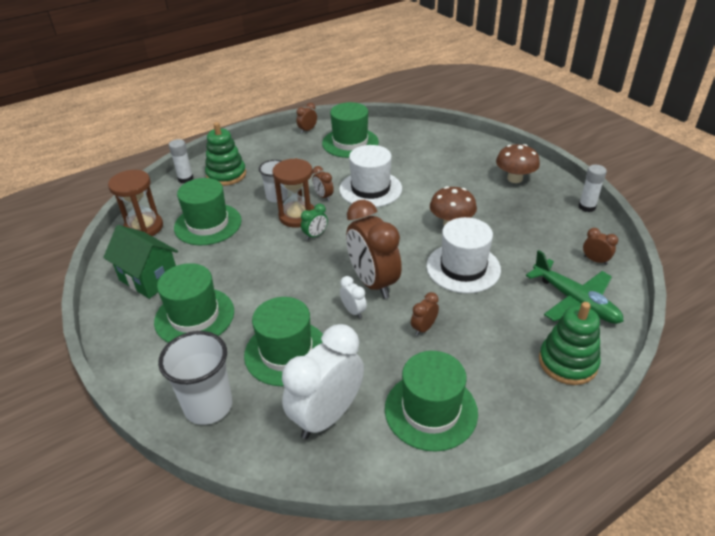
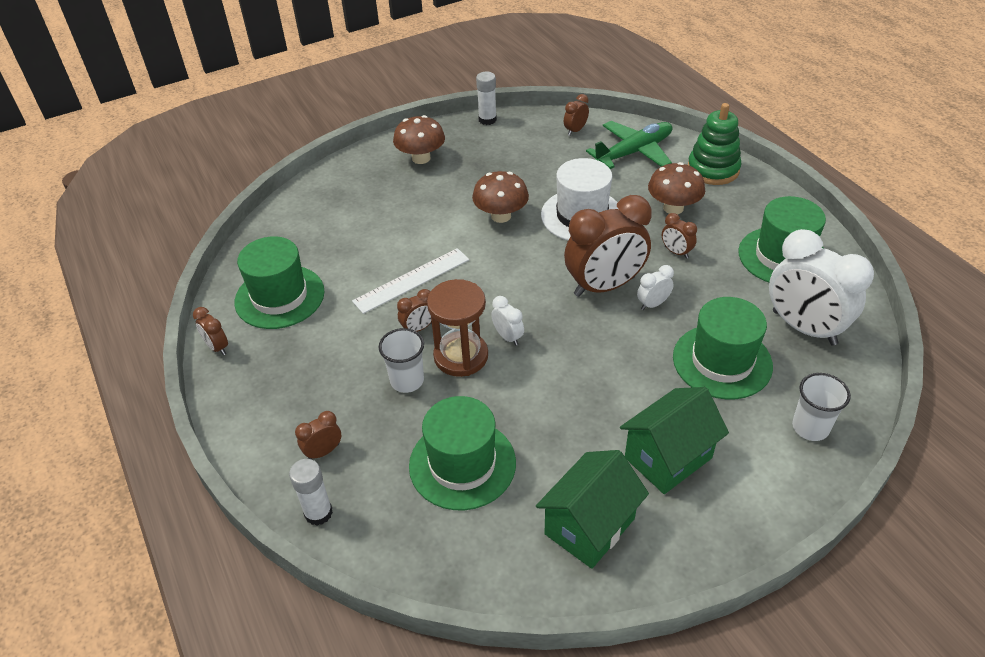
camera: 85 degrees left, 5 degrees up
brown hourglass [108,170,163,236] -> none
green hat [154,263,234,343] -> green house [620,387,729,494]
white cup [158,331,232,425] -> white cup [792,373,851,441], size x0.65
green stacking toy [205,122,246,186] -> brown clock [295,411,342,459]
green clock [301,204,328,240] -> white clock [491,296,524,346]
white hat [339,145,402,207] -> white ruler [352,248,469,314]
none -> brown mushroom [648,162,705,215]

